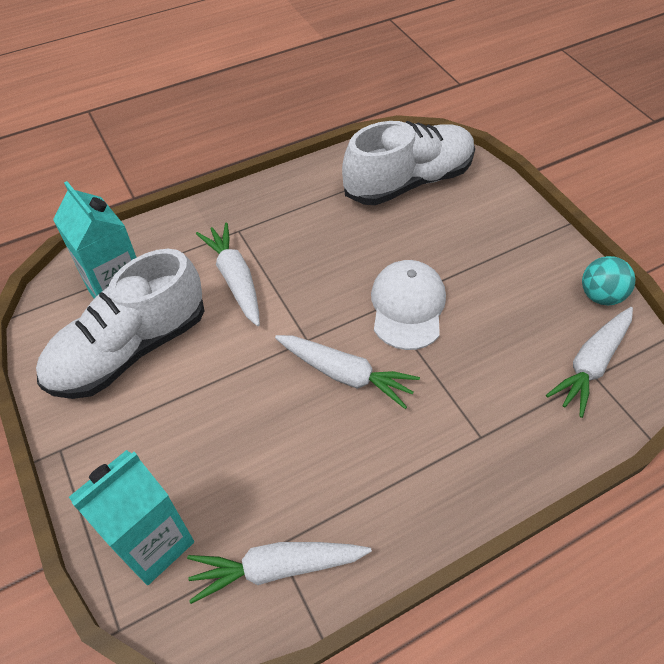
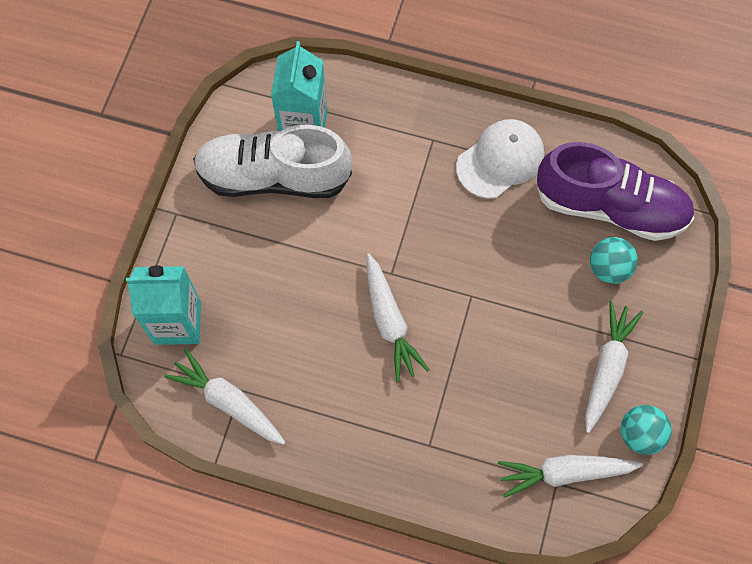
camera: 45 degrees right, 15 degrees up
white carrot [196,222,260,326] -> white carrot moved to [585,301,643,433]
white shoe [342,121,475,205] -> purple shoe [535,142,694,241]
white cap [371,260,446,350] -> white cap moved to [456,119,544,199]
none -> turquoise ball [590,237,638,284]

